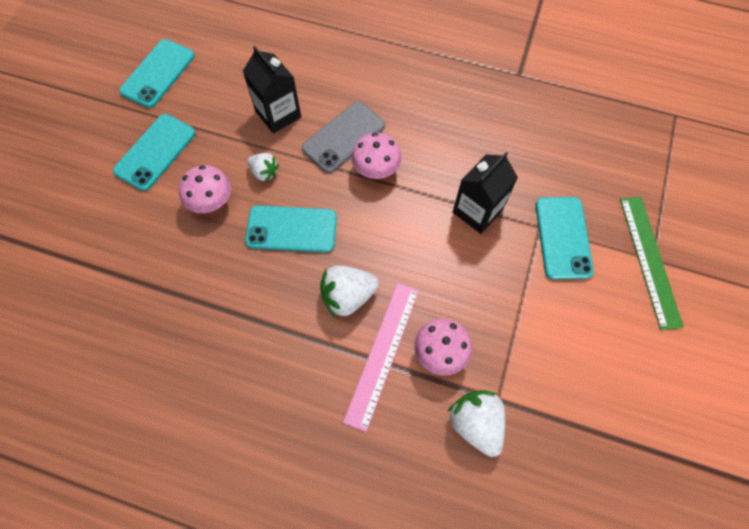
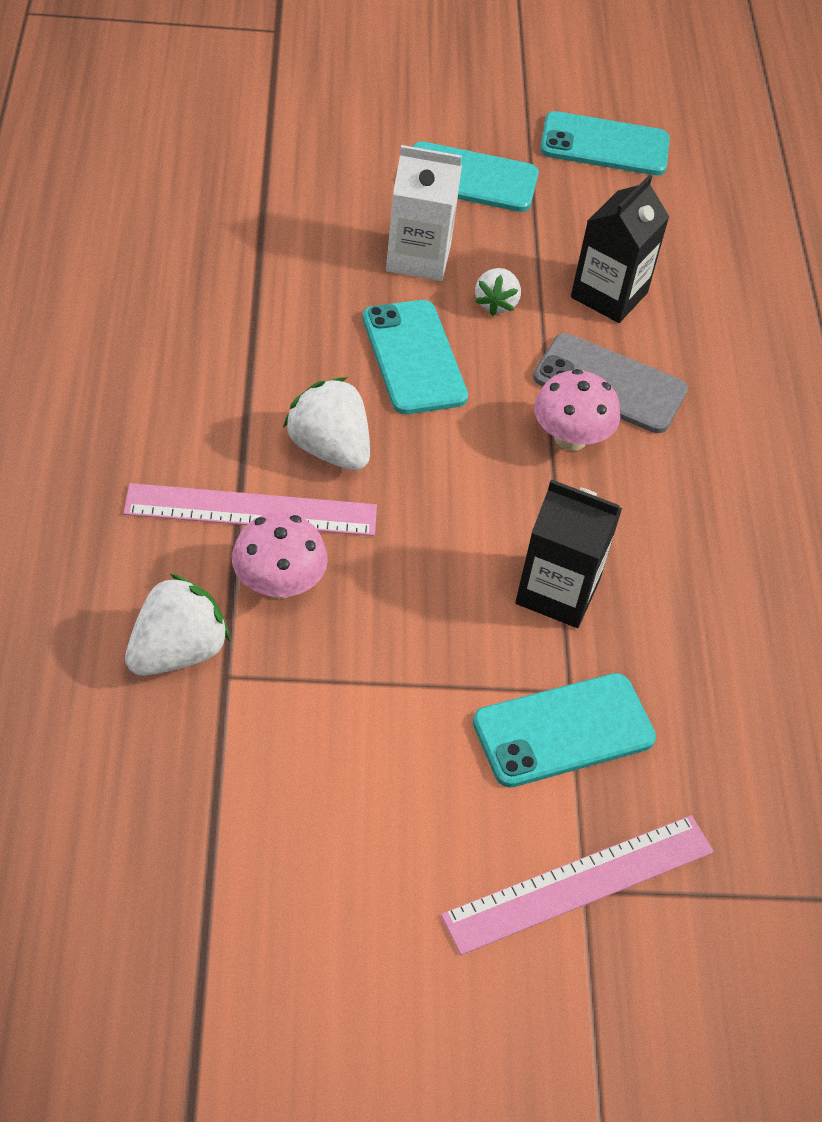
camera: 65 degrees right, 15 degrees down
pink mushroom [179,165,231,213] -> white carton [386,145,462,281]
green ruler [620,197,684,330] -> pink ruler [441,815,714,955]

